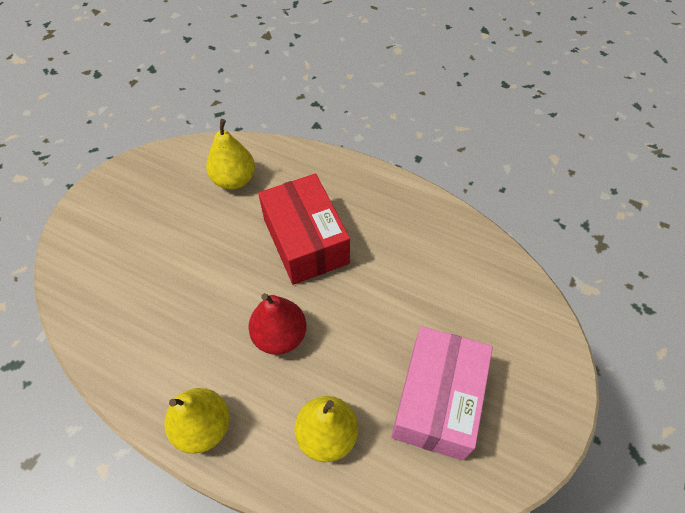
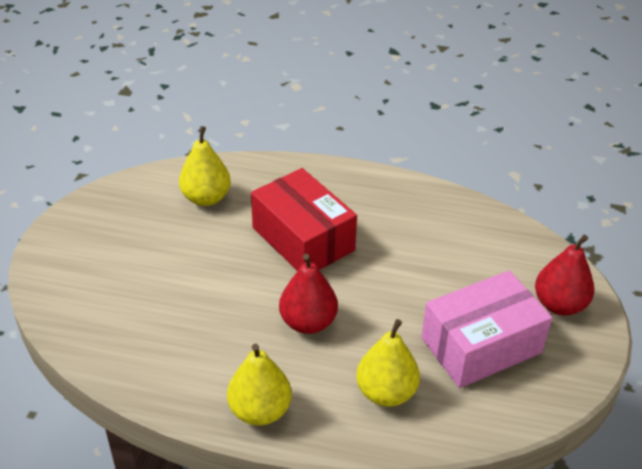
camera: 15 degrees left, 15 degrees down
pink box [391,326,493,461] -> pink box turned 60 degrees clockwise [421,270,552,388]
none -> red pear [535,235,594,316]

